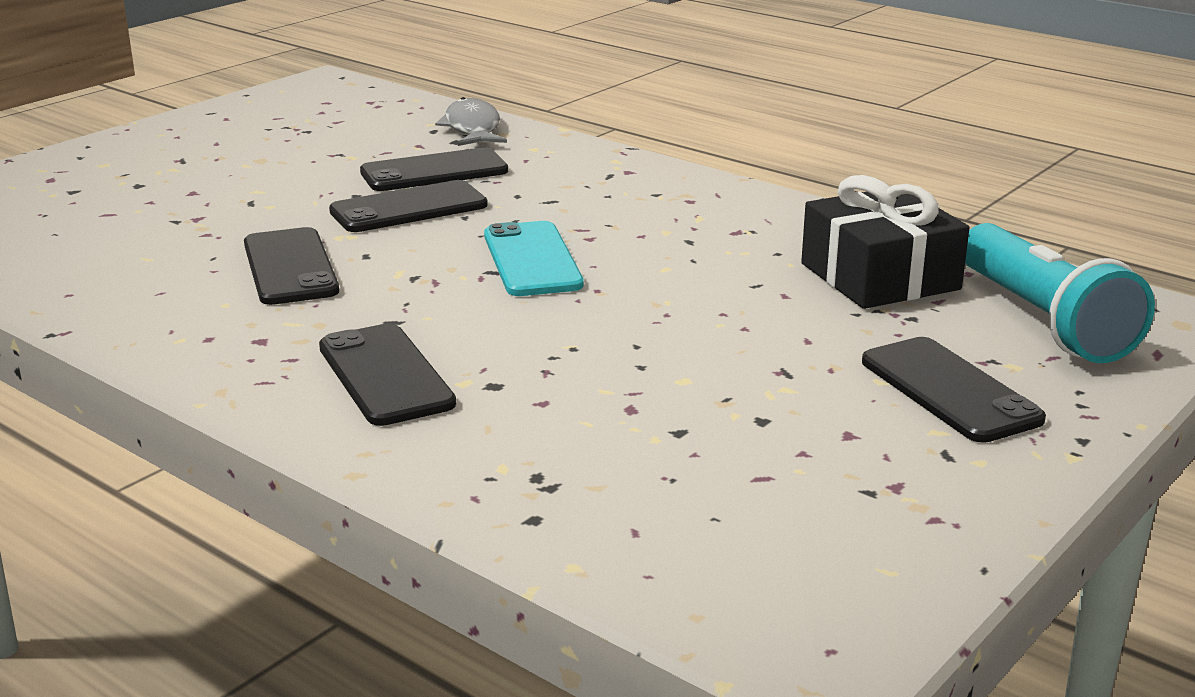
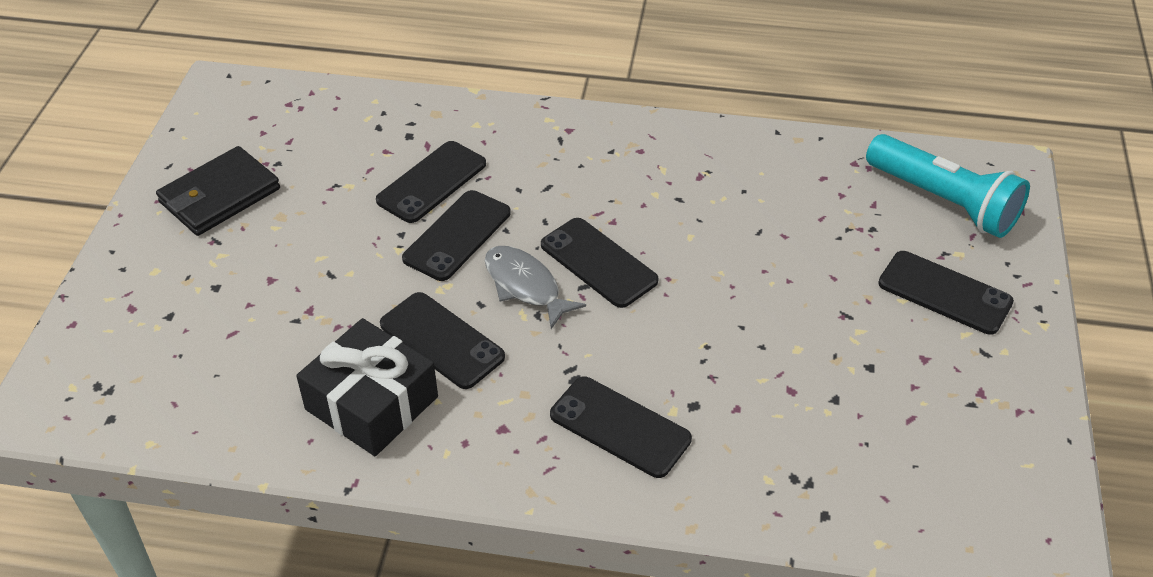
camera: 30 degrees left, 20 degrees up
grey fish [435,97,507,146] -> grey fish moved to [485,246,586,329]
turquoise phone [484,221,584,296] -> black phone [541,218,659,308]
black gift [801,175,969,309] -> black gift moved to [296,318,438,456]
none -> black wallet [156,146,280,236]

